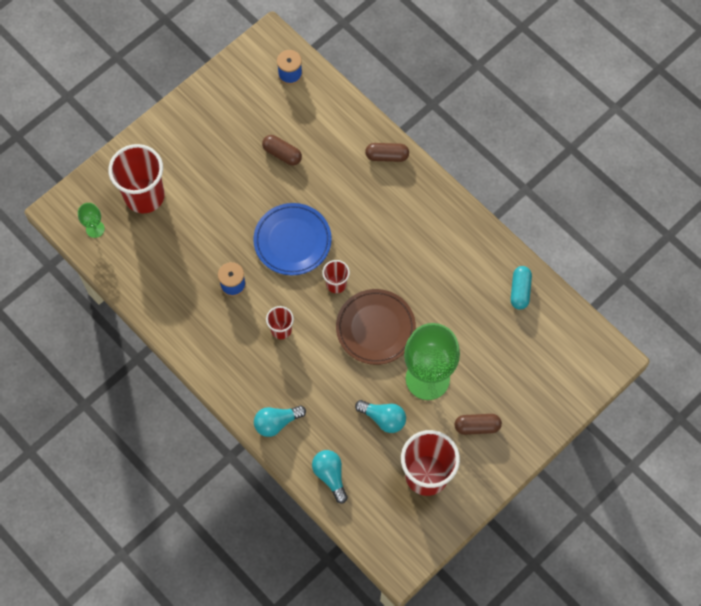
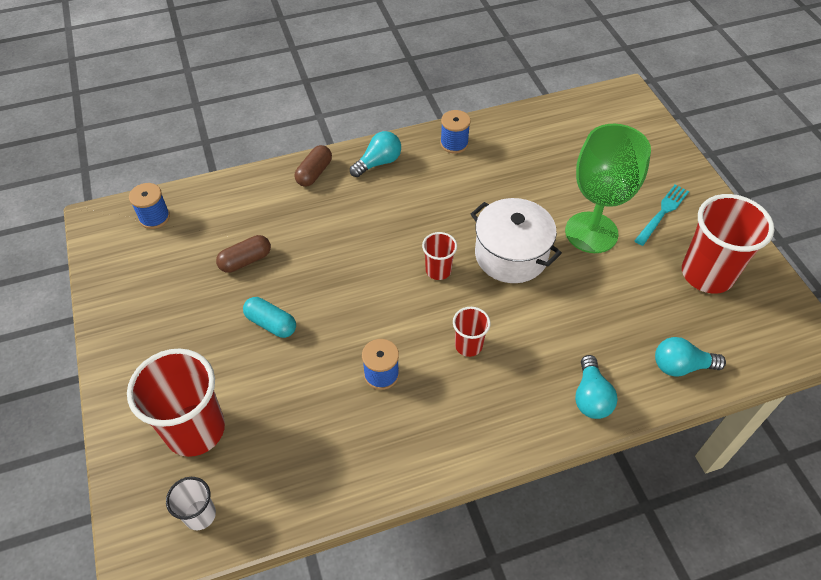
camera: 65 degrees left, 15 degrees down
green goblet [78,203,105,238] -> white cup [166,477,216,530]
blue plate [253,203,332,275] -> none
brown plate [336,289,416,365] -> white pot [471,198,562,283]
turquoise light bulb [355,400,406,433] -> turquoise light bulb moved to [350,131,401,177]
brown capsule [455,414,502,435] -> turquoise fork [634,184,689,246]
turquoise capsule [511,266,532,310] -> turquoise capsule moved to [243,297,296,338]
none -> blue spool [440,110,471,154]

